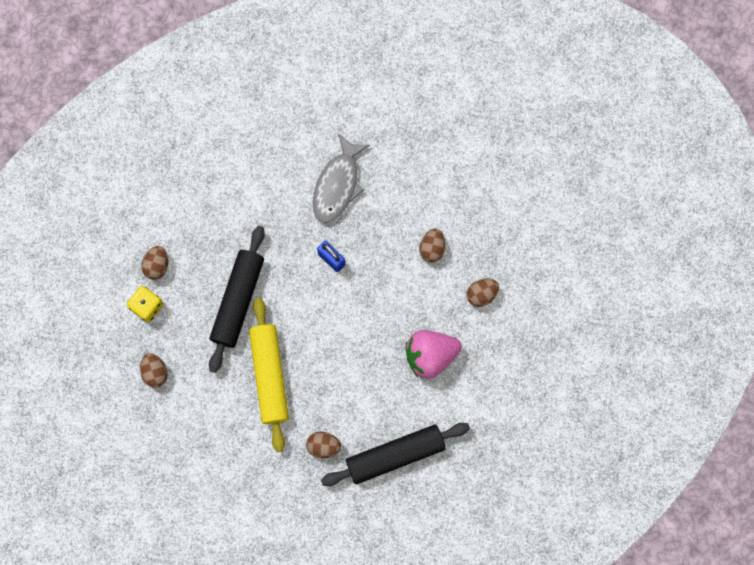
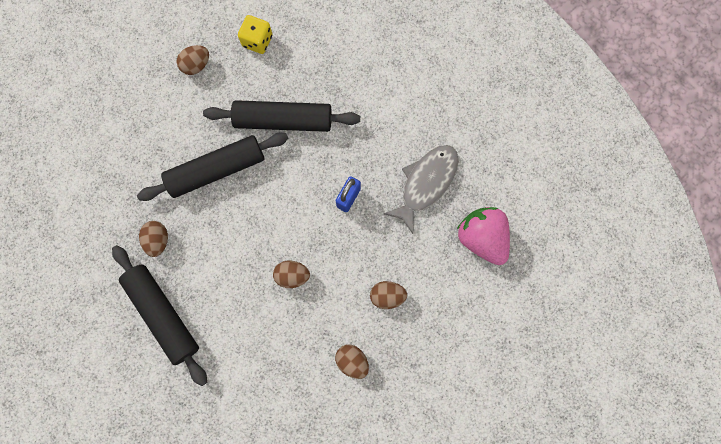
camera: 75 degrees right, 0 degrees up
brown egg [141,246,168,280] -> brown egg moved to [273,261,310,288]
yellow rolling pin [249,298,289,452] -> black rolling pin [137,133,289,201]
grey fish [312,133,370,223] -> grey fish turned 120 degrees clockwise [384,145,459,234]
pink strawberry [406,330,462,379] -> pink strawberry moved to [457,207,510,265]

